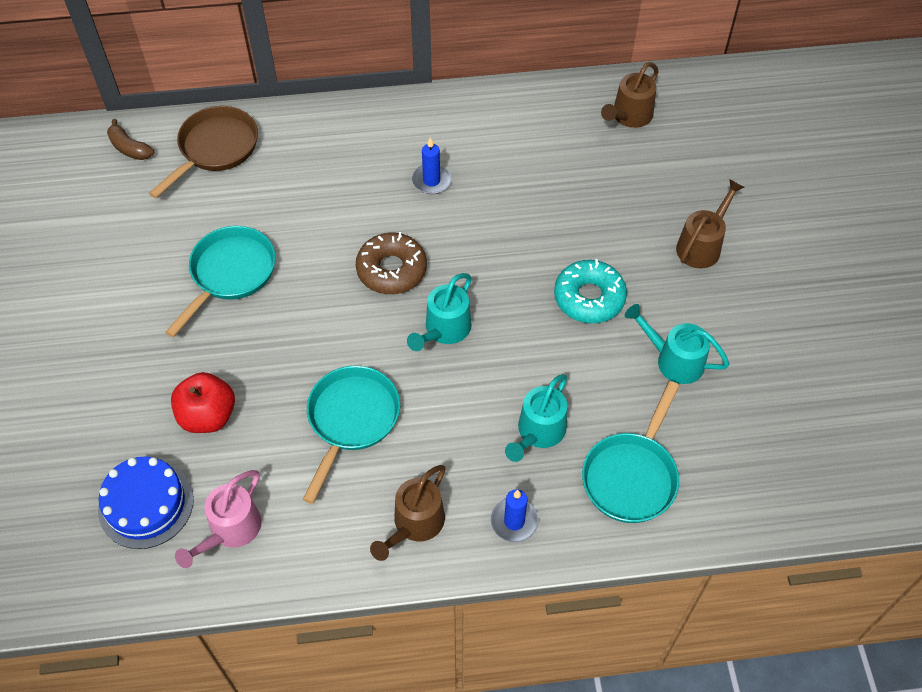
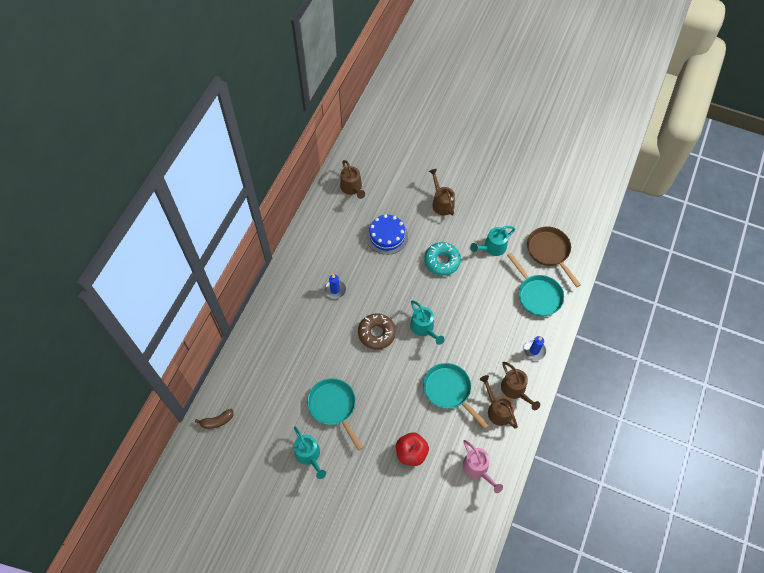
camera: 60 degrees left, 5 degrees up
blue cake [98,456,194,549] -> blue cake moved to [366,214,408,255]
brown pan [149,106,258,198] -> brown pan moved to [527,226,581,287]
turquoise watering can [505,374,567,462] -> turquoise watering can moved to [294,427,326,479]
none -> brown watering can [480,375,518,429]

